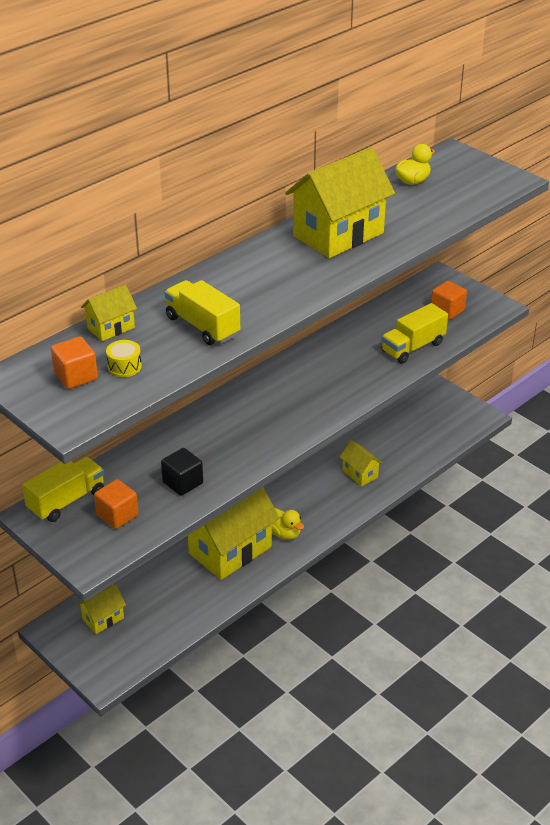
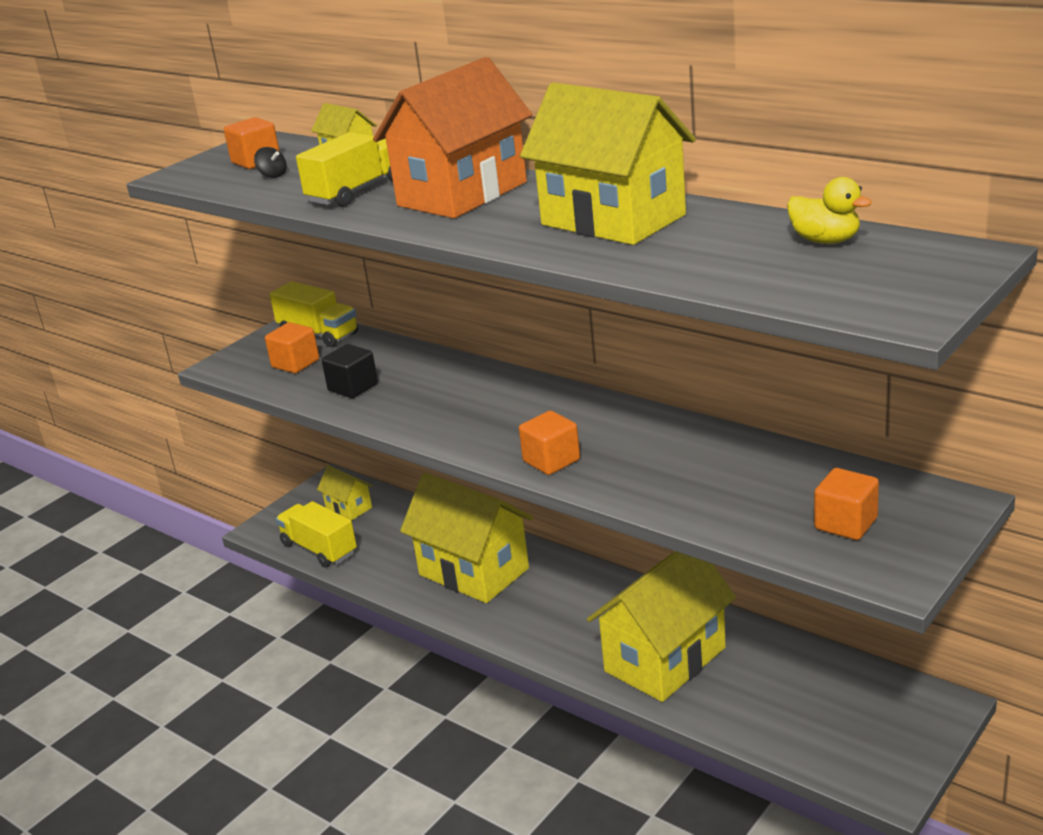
camera: 85 degrees right, 10 degrees down
yellow drum [106,340,142,377] -> black spinning top [254,147,287,178]
yellow duck [272,508,304,540] -> none
yellow house [340,440,382,487] -> yellow house [587,551,736,702], size x2.13
yellow truck [381,303,448,364] -> yellow truck moved to [276,501,357,568]
none -> orange house [373,57,532,218]
none -> orange cube [519,411,580,475]

